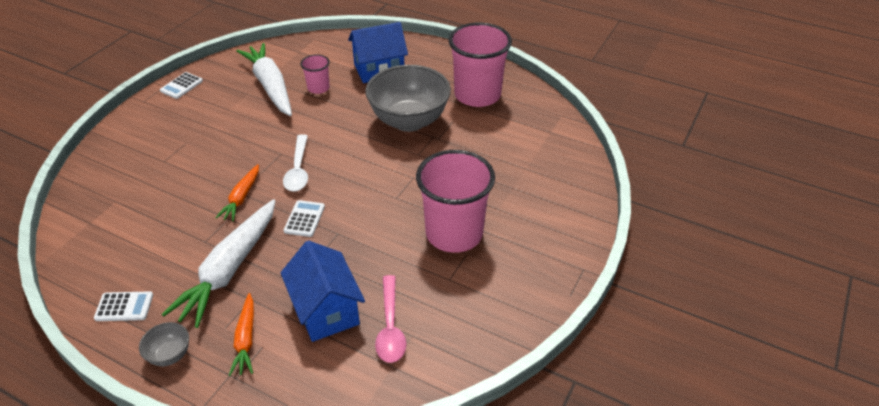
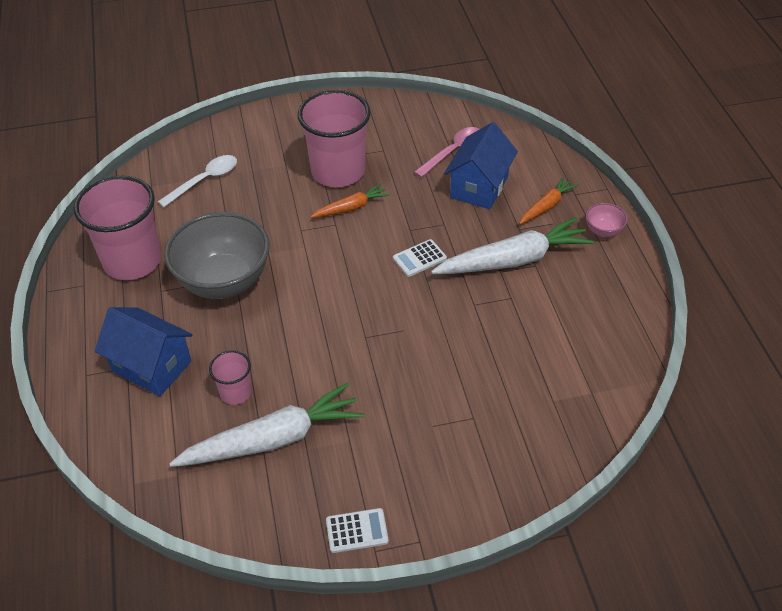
camera: 130 degrees left, 5 degrees up
white calculator [94,291,153,321] -> none
grey bowl [139,322,189,366] -> pink bowl [586,203,628,237]
orange carrot [215,164,259,221] -> orange carrot moved to [310,184,390,218]
white carrot [236,43,292,116] -> white carrot turned 135 degrees counterclockwise [169,383,364,467]
white spoon [283,134,308,192] -> white spoon moved to [158,155,237,207]

